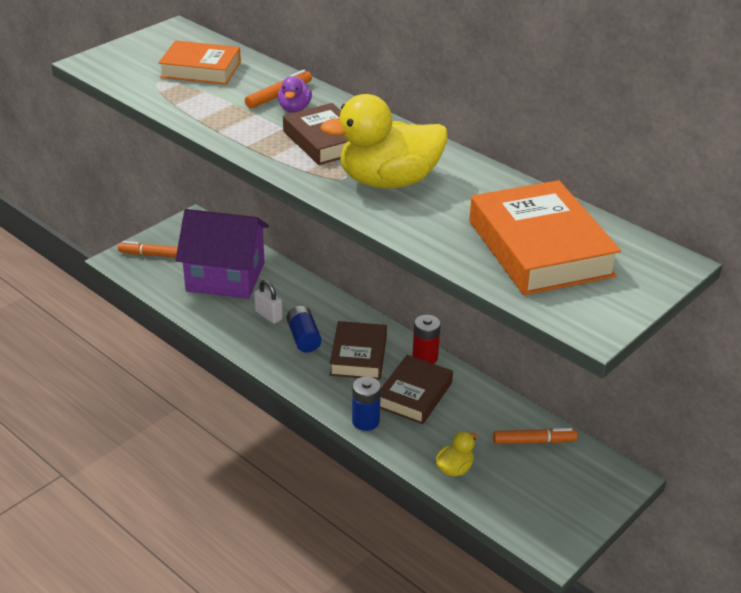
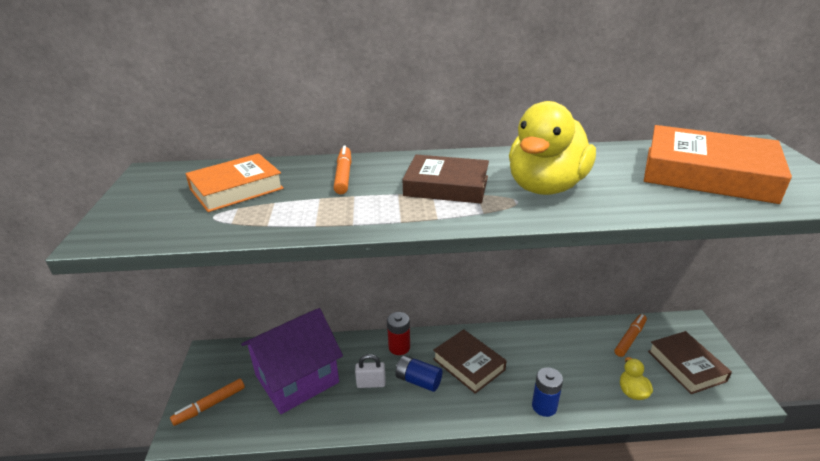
camera: 45 degrees left, 5 degrees down
purple duck [278,77,312,113] -> none
brown book [380,355,453,424] -> brown book moved to [648,331,732,394]
red battery [412,315,441,364] -> red battery moved to [387,312,410,355]

